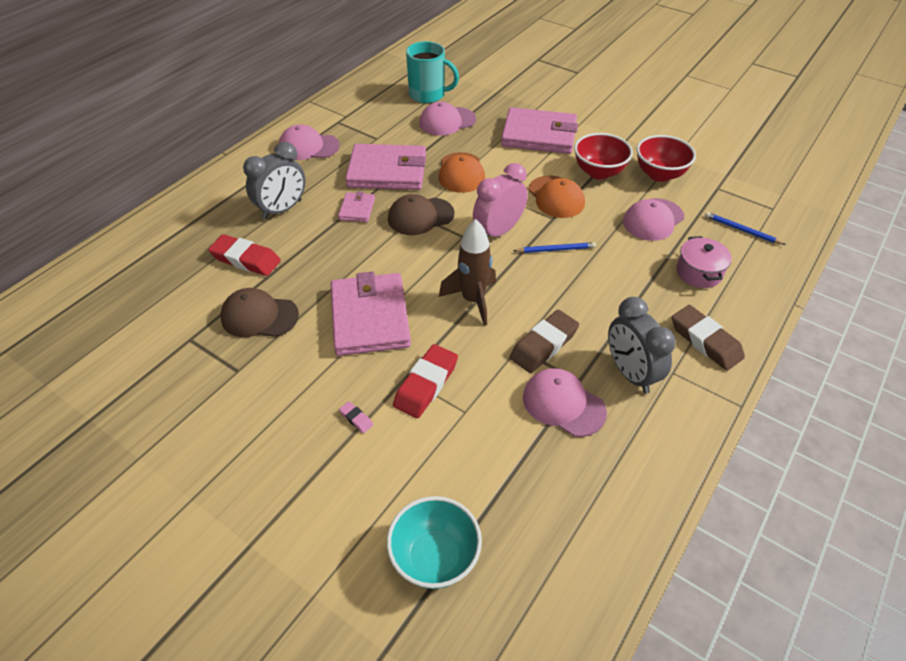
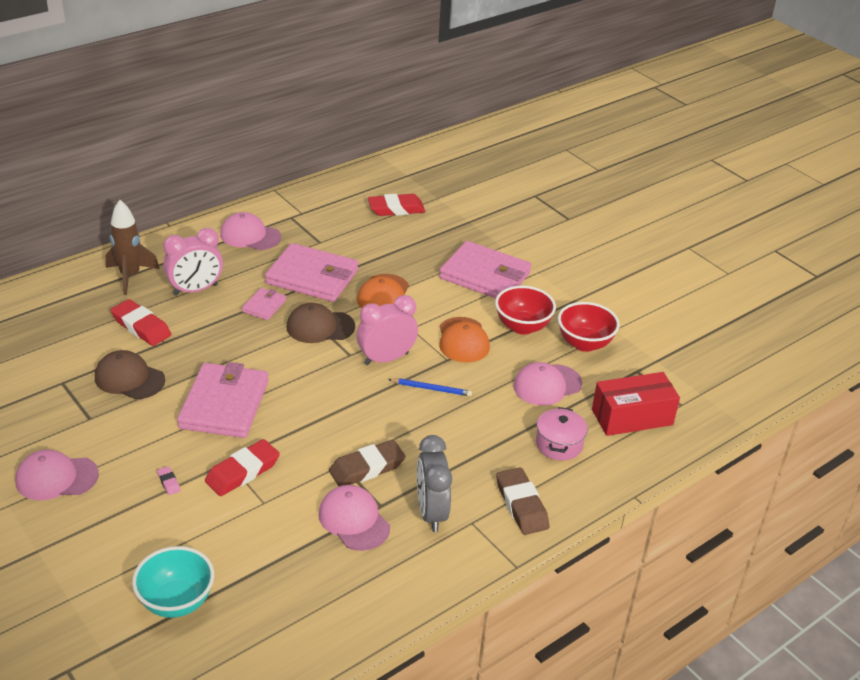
camera: 15 degrees right, 10 degrees down
grey clock [243,142,306,219] -> pink clock [163,228,223,295]
turquoise mug [406,41,459,103] -> red eraser [368,194,425,216]
pink cap [419,102,476,136] -> pink cap moved to [15,450,99,501]
brown rocket [439,219,496,326] -> brown rocket moved to [106,200,160,295]
blue pencil [705,212,786,245] -> red box [592,372,680,436]

